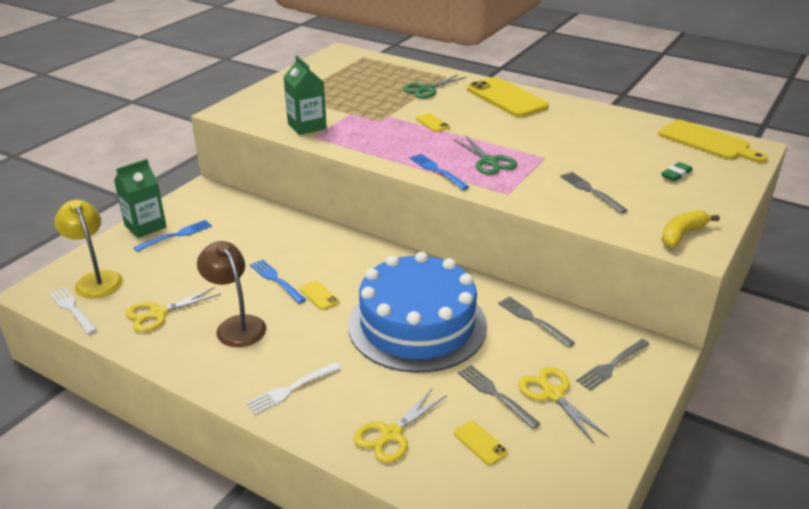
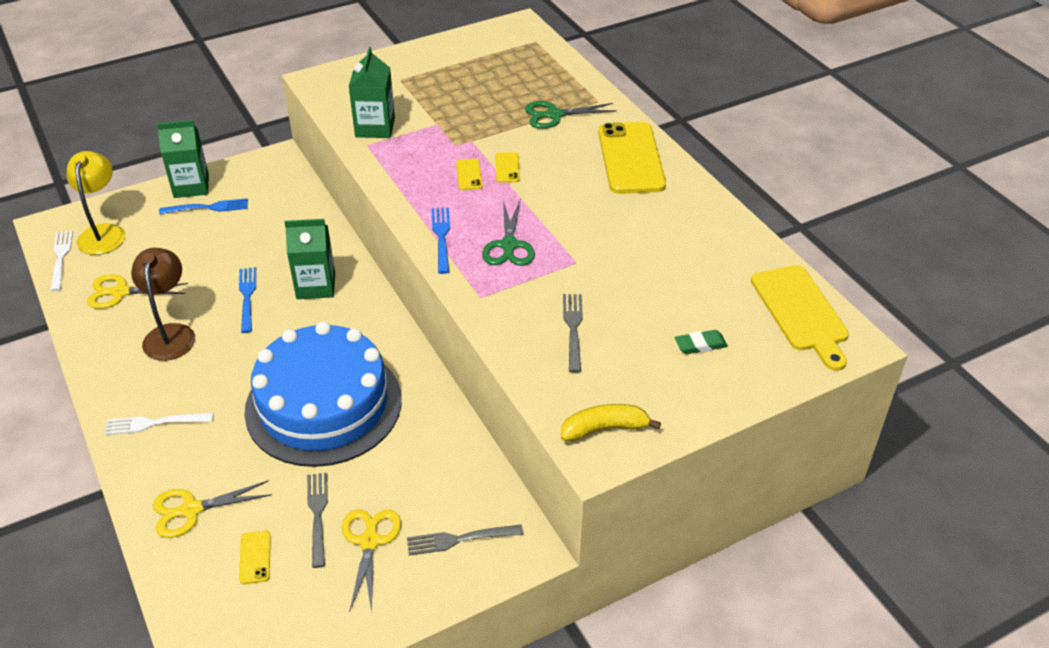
camera: 30 degrees right, 10 degrees up
yellow phone [300,280,339,310] -> yellow phone moved to [456,159,483,190]
grey fork [498,296,575,347] -> none
none -> green carton [285,219,335,299]

